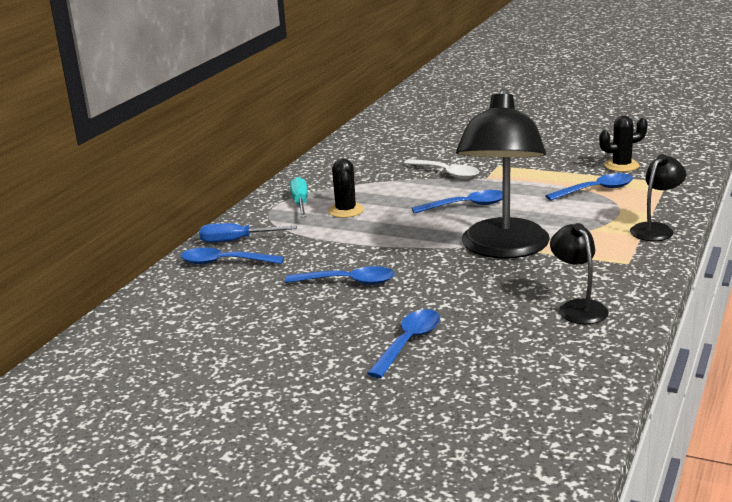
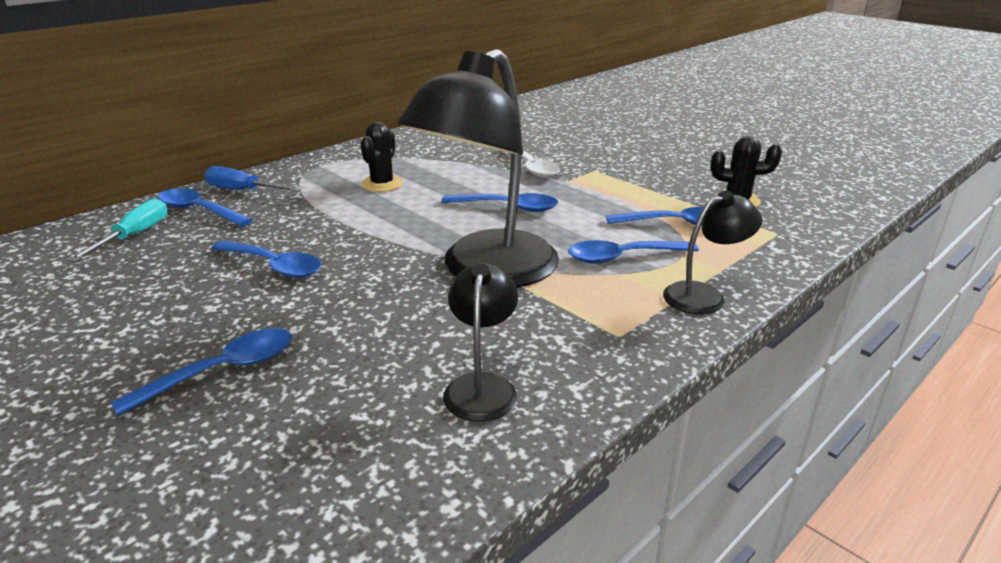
camera: 20 degrees right, 5 degrees up
turquoise screwdriver [290,177,308,218] -> turquoise screwdriver moved to [68,198,167,262]
none -> blue spoon [568,240,699,264]

